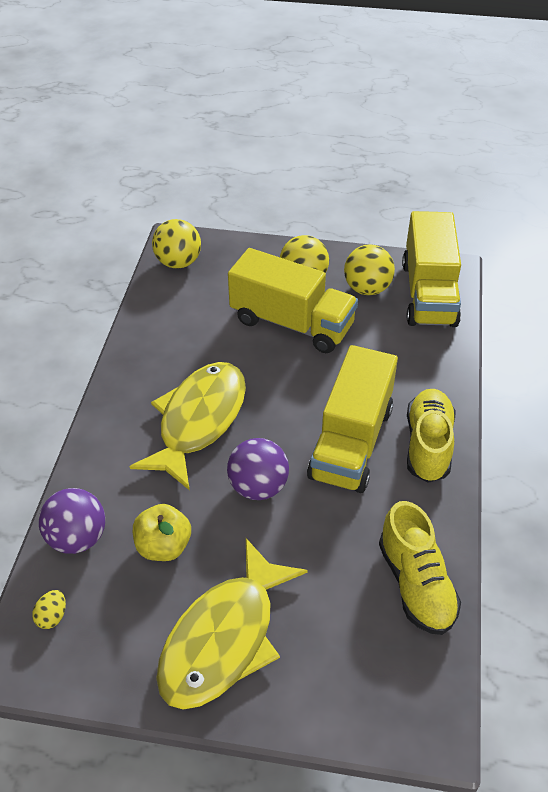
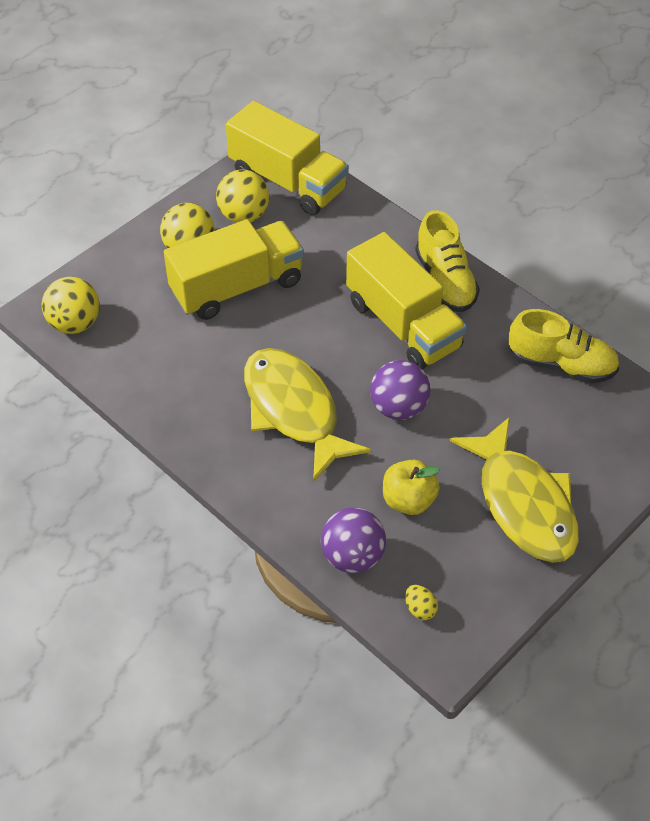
camera: 55 degrees left, 5 degrees up
yellow shoe [407,389,455,483] -> yellow shoe turned 150 degrees counterclockwise [415,210,480,312]

